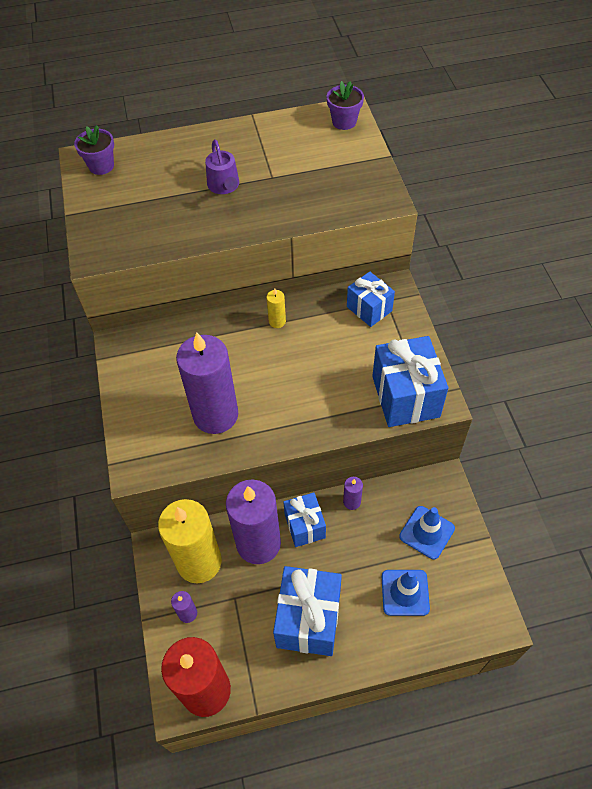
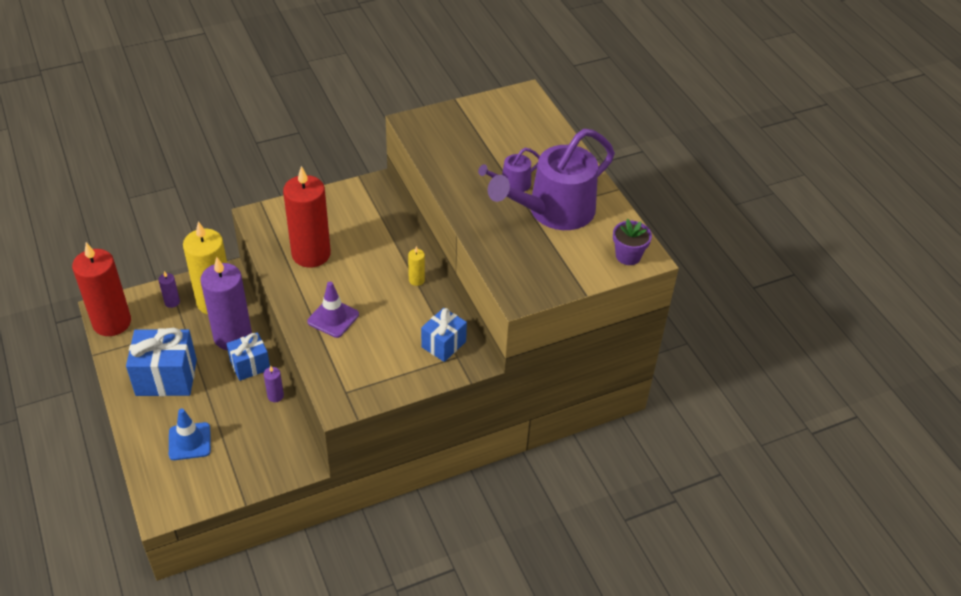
camera: 75 degrees right, 10 degrees down
purple flower pot [74,125,114,175] -> none
purple candle [176,332,238,434] -> red candle [283,166,331,268]
blue gift [372,336,448,427] -> none
blue traffic cone [399,506,455,559] -> none
none -> purple traffic cone [307,282,359,338]
none -> purple watering can [488,129,615,230]

